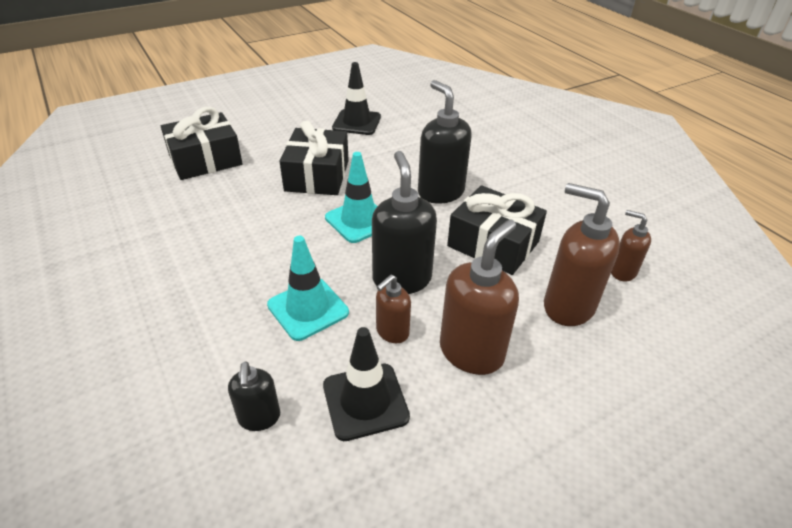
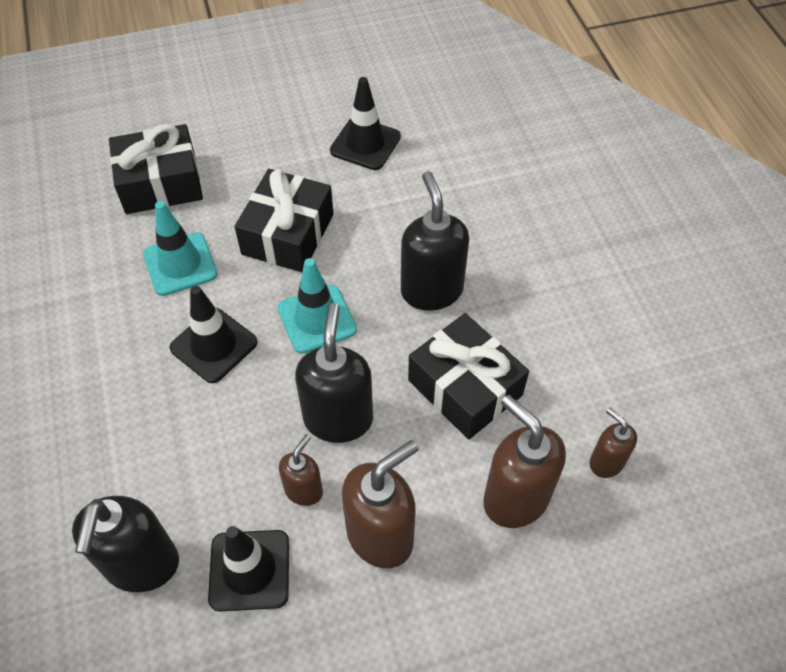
camera: 15 degrees right, 15 degrees up
black soap dispenser [228,361,280,431] -> black soap dispenser [72,496,179,592], size x1.80
turquoise traffic cone [267,236,349,341] -> turquoise traffic cone moved to [143,201,218,296]
brown soap dispenser [376,275,411,343] -> brown soap dispenser turned 150 degrees clockwise [279,434,323,506]
none -> black traffic cone [170,286,258,383]

